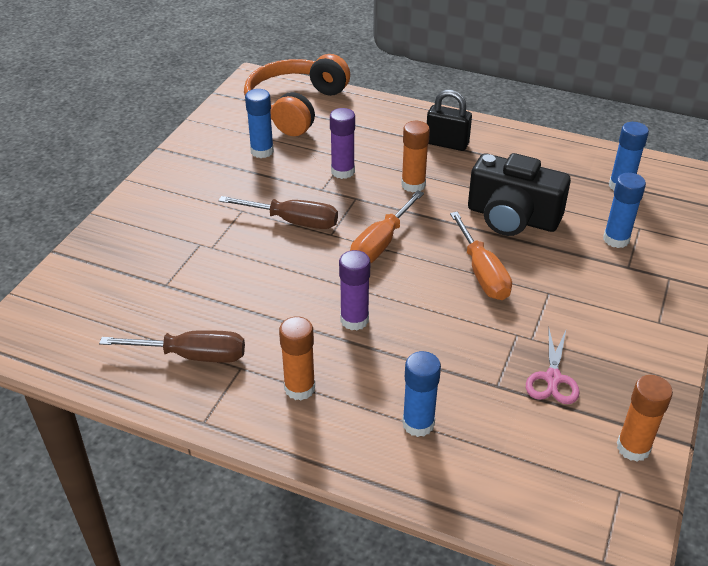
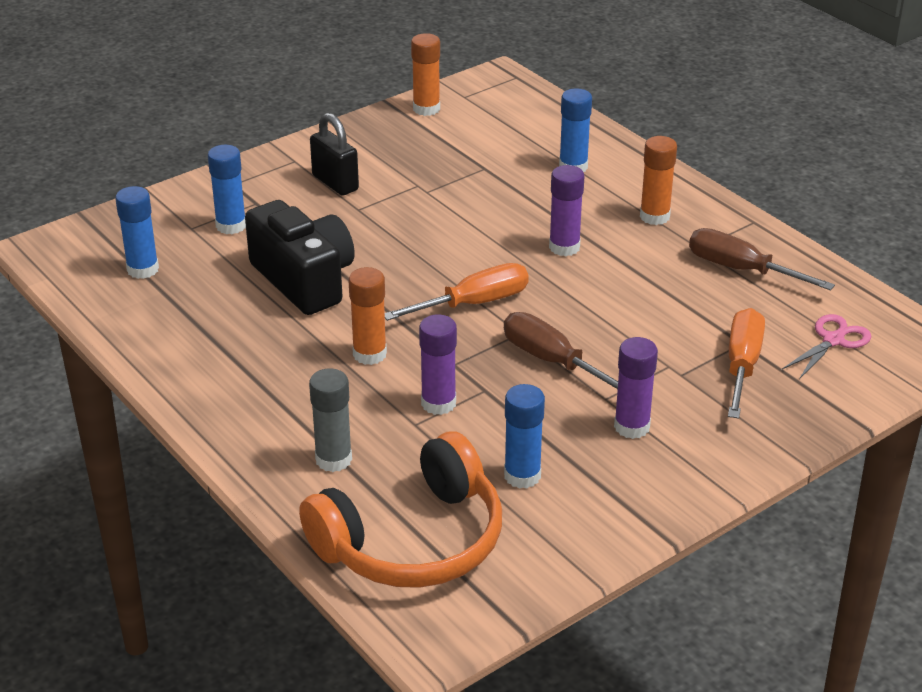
camera: 150 degrees left, 5 degrees down
black padlock [427,90,472,151] -> black padlock moved to [310,113,359,196]
orange screwdriver [450,212,512,300] -> orange screwdriver moved to [728,308,765,419]
pink scissors [526,329,580,404] -> pink scissors moved to [782,314,872,379]
none -> grey glue stick [309,369,352,472]
none -> purple glue stick [614,337,658,439]

